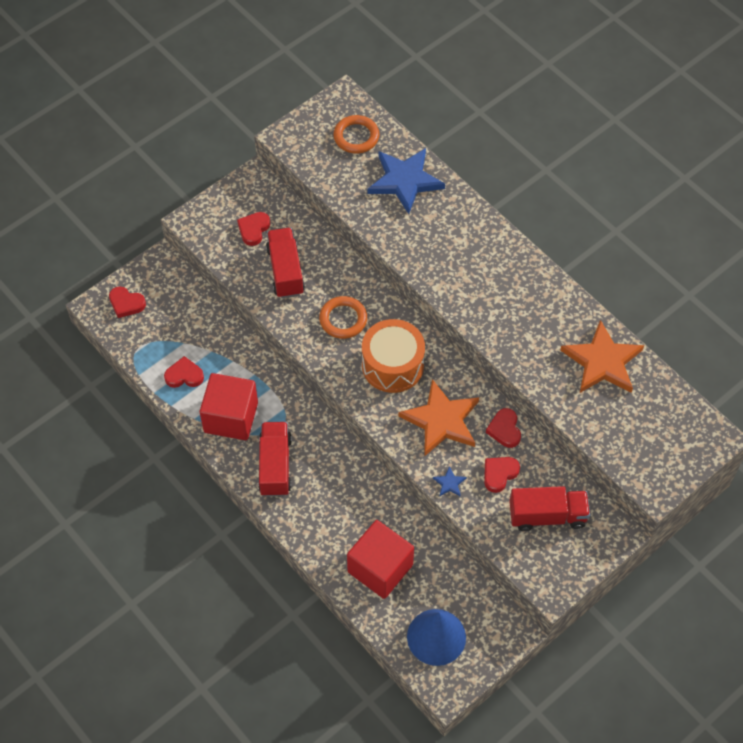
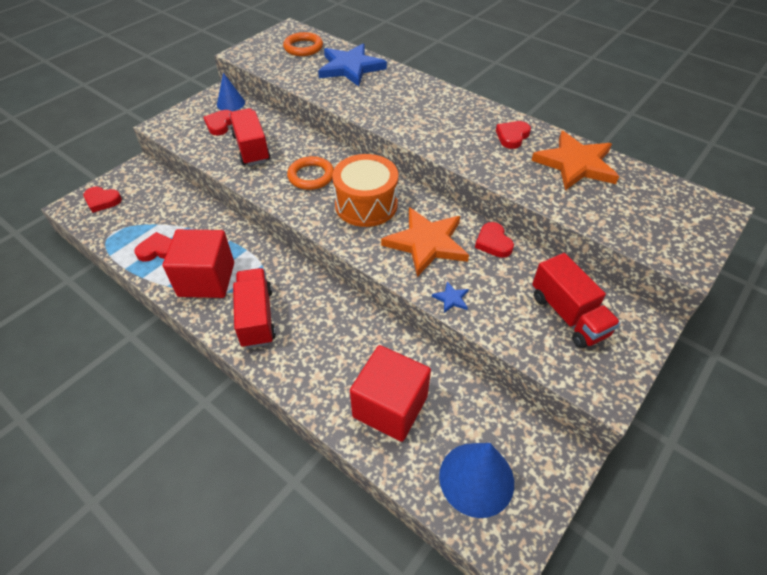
camera: 10 degrees left, 10 degrees down
red heart [484,457,520,493] -> red heart moved to [496,121,531,149]
red truck [509,486,590,531] -> red truck turned 75 degrees clockwise [532,253,621,348]
none -> blue cone [217,73,245,111]

